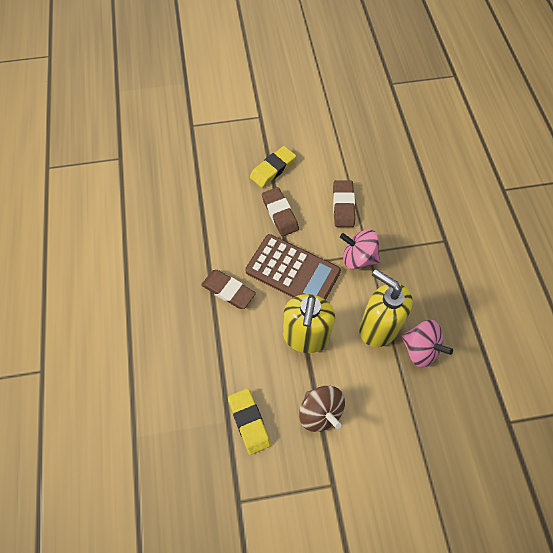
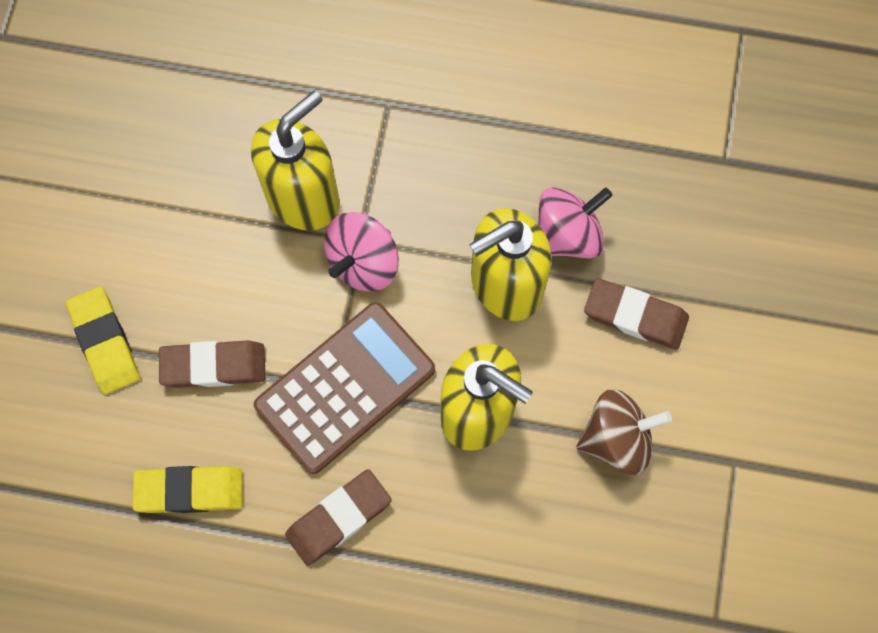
camera: 70 degrees left, 10 degrees up
yellow eraser [228,388,271,455] -> yellow eraser moved to [133,466,242,513]
brown eraser [333,180,355,227] -> brown eraser moved to [584,278,689,350]
none -> yellow soap dispenser [251,91,340,231]

